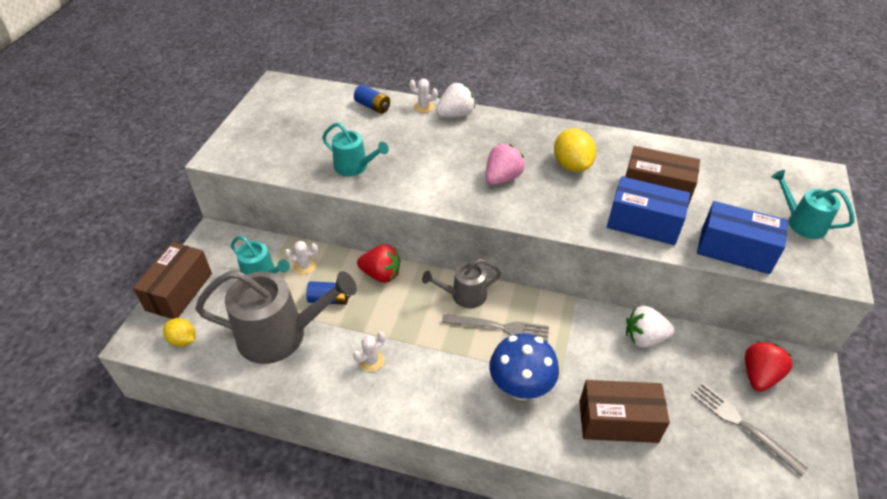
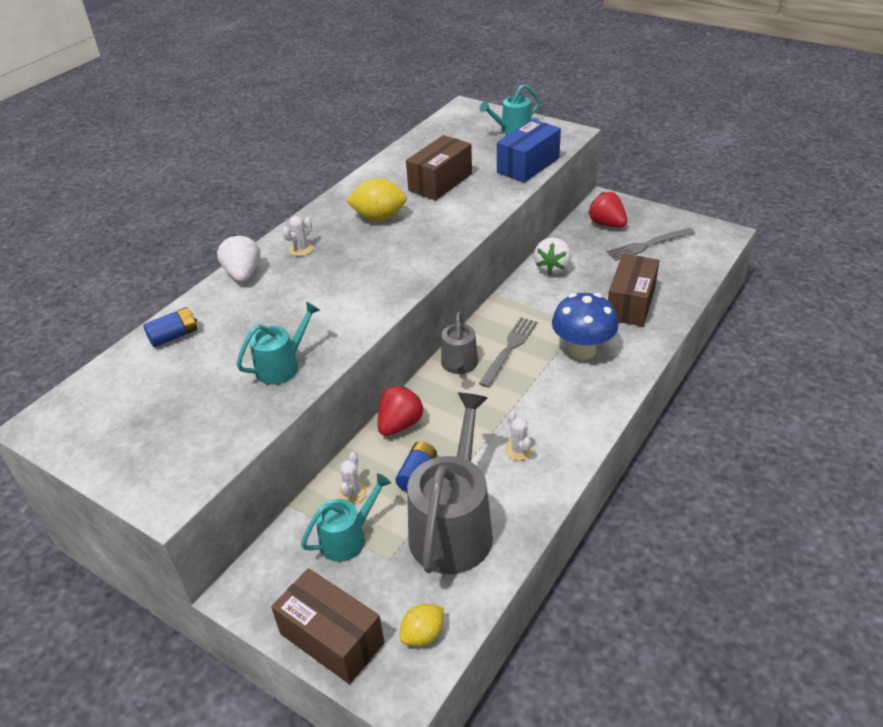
camera: 70 degrees left, 5 degrees down
white cactus [409,79,438,113] -> white cactus moved to [282,216,314,256]
pink strawberry [485,144,525,185] -> none
blue box [607,176,690,245] -> none

